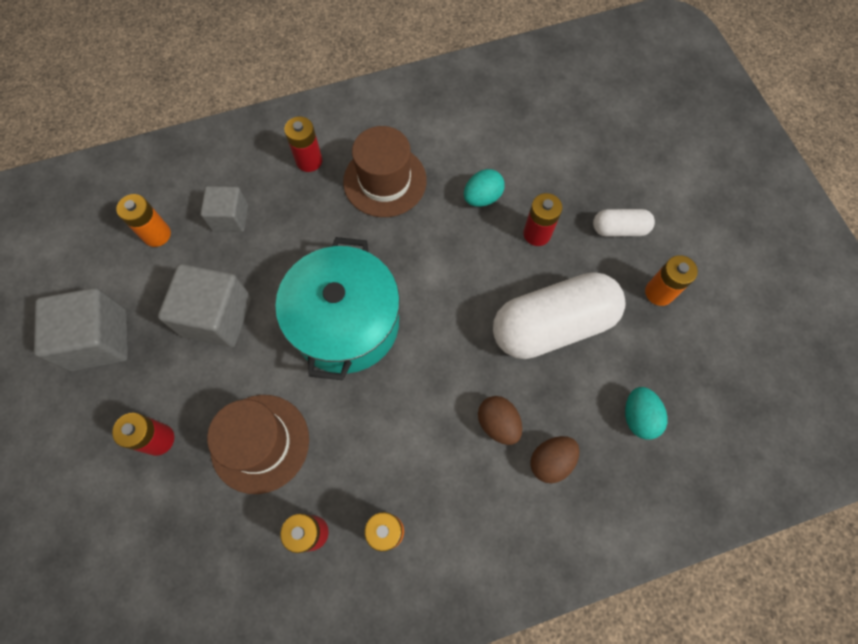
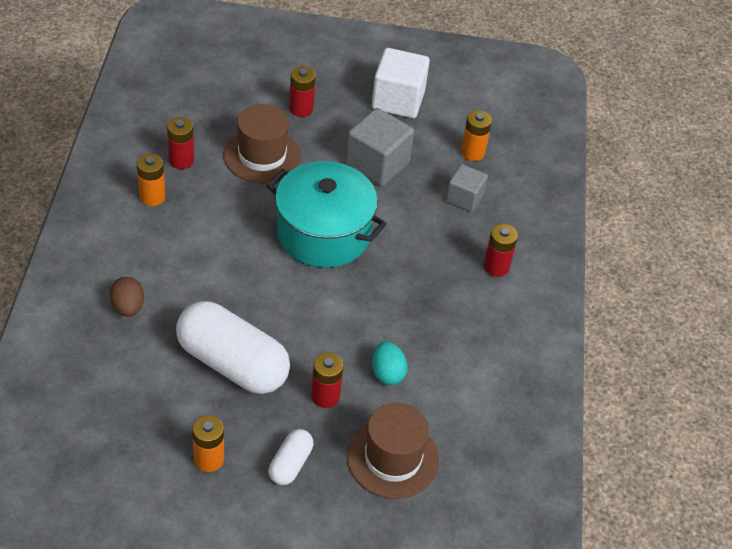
camera: 110 degrees right, 20 degrees down
grey cube [34,288,128,371] -> white cube [372,48,430,118]
brown hat [343,126,427,217] -> brown hat moved to [347,403,439,499]
brown egg [478,396,522,445] -> none
white capsule [493,272,626,359] -> white capsule turned 60 degrees counterclockwise [176,301,290,394]
turquoise egg [625,387,668,440] -> none

